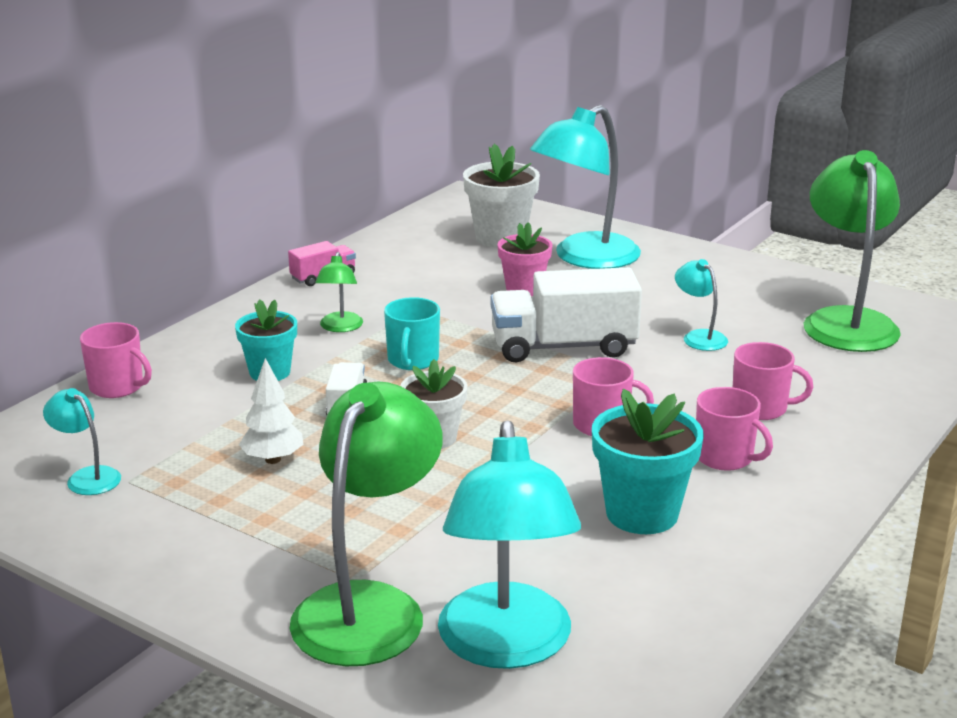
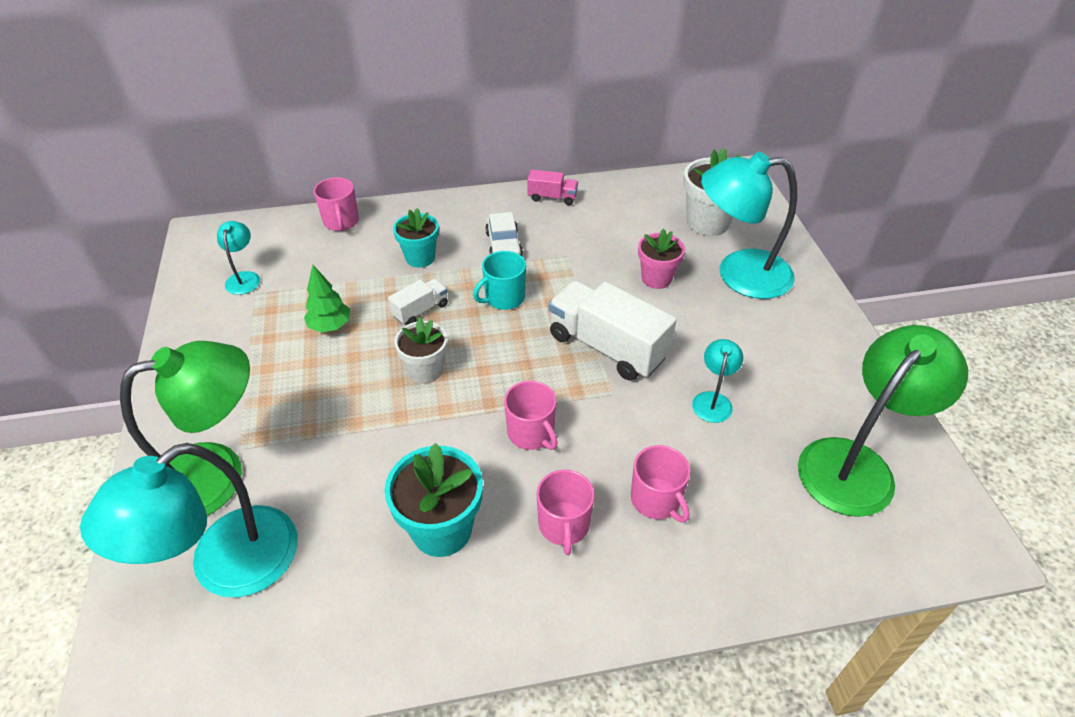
camera: 45 degrees right, 20 degrees up
white tree [239,358,303,464] -> green tree [304,265,350,333]
green lamp [315,252,363,332] -> white car [485,212,523,256]

